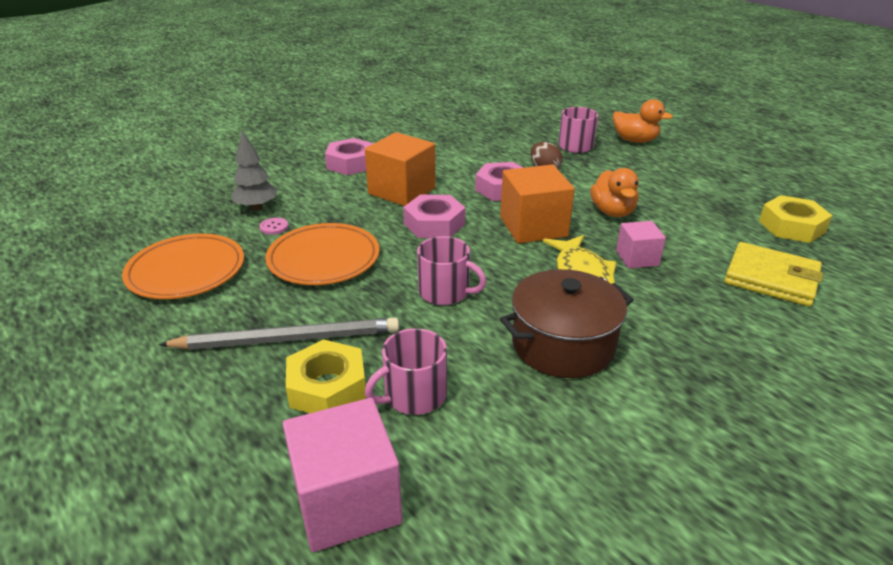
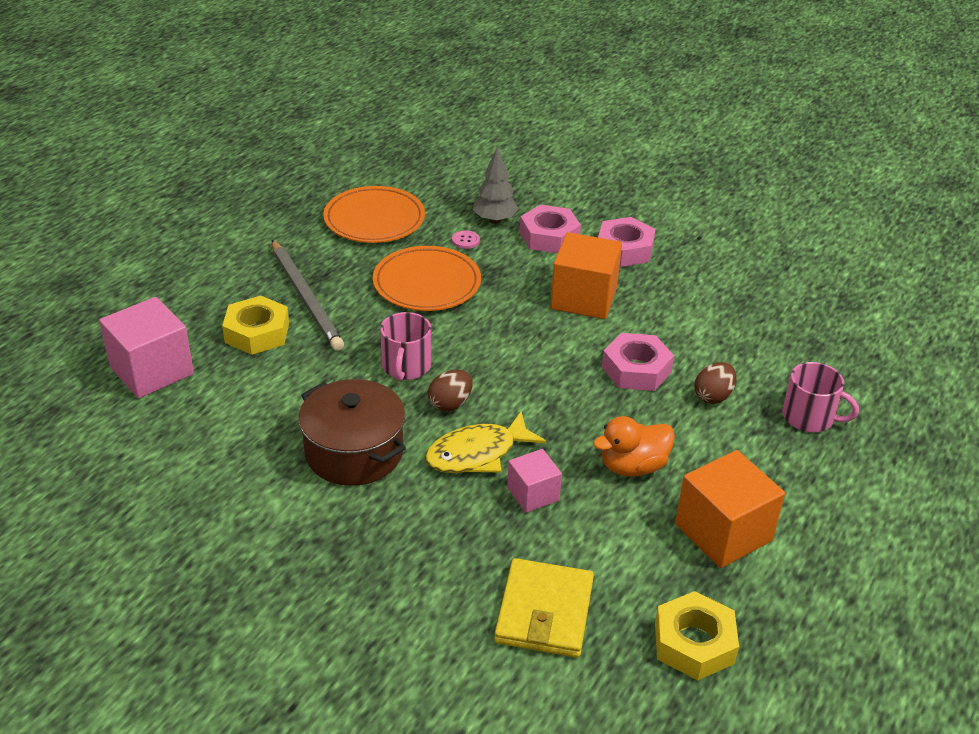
camera: 70 degrees right, 5 degrees up
pink mug [365,328,447,415] -> none
pink nut [403,195,465,238] -> pink nut moved to [520,205,581,253]
orange cube [500,165,575,244] -> orange cube moved to [675,450,785,568]
orange duck [613,99,673,143] -> none
none -> brown egg [428,370,473,412]

